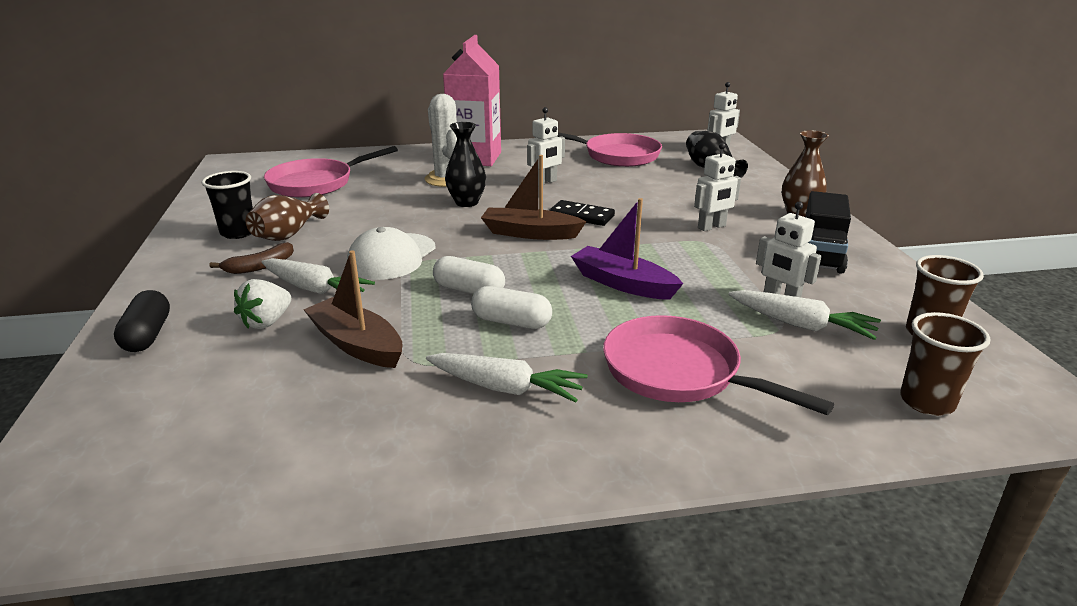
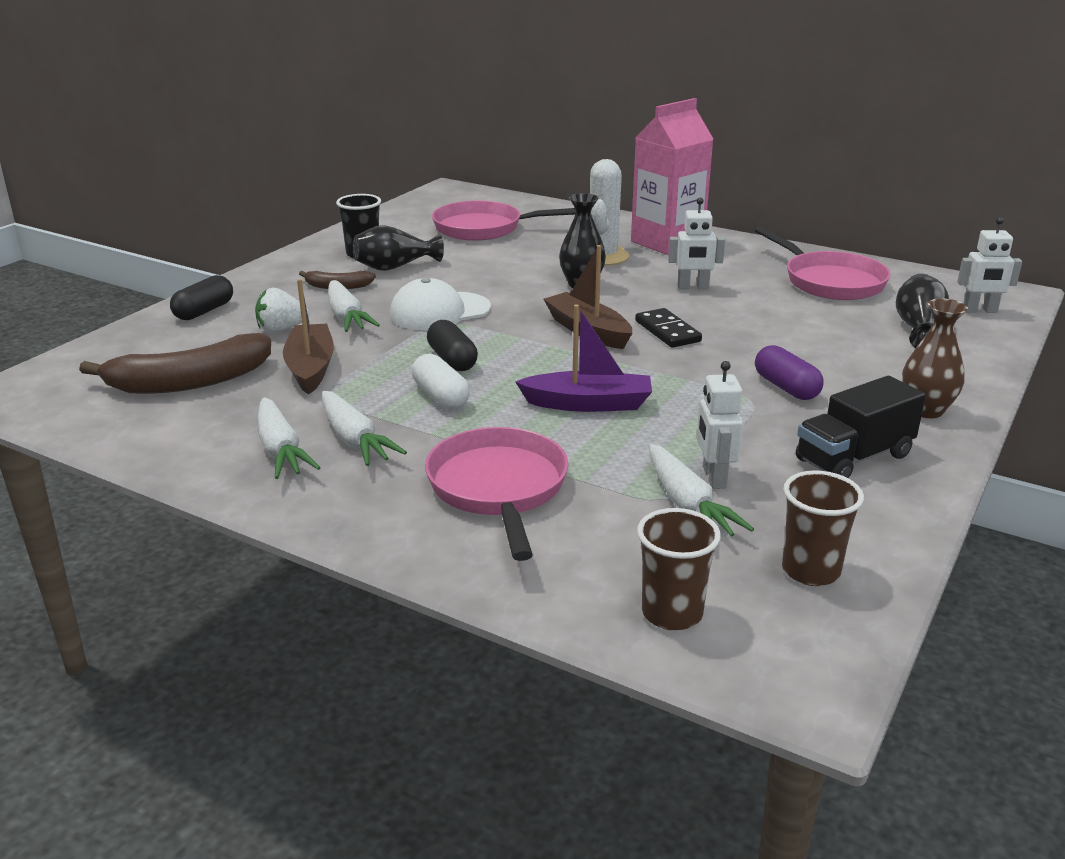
camera: 40 degrees right, 0 degrees up
brown vase [246,193,329,241] -> black vase [353,225,444,271]
white capsule [433,256,505,294] -> black capsule [427,320,478,371]
purple boat [571,198,683,300] -> purple boat turned 105 degrees clockwise [515,304,652,412]
white robot [694,143,741,231] -> purple capsule [755,345,824,400]
none -> brown banana [79,333,271,394]
none -> white carrot [257,397,321,479]

